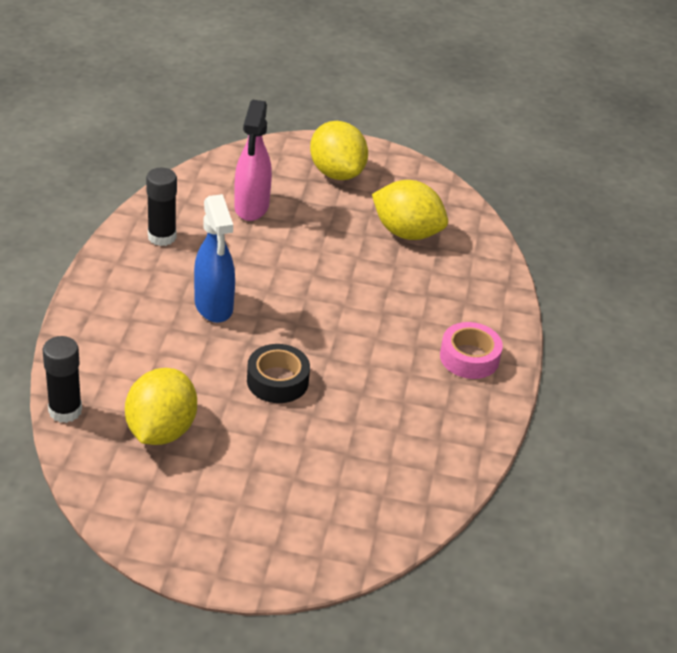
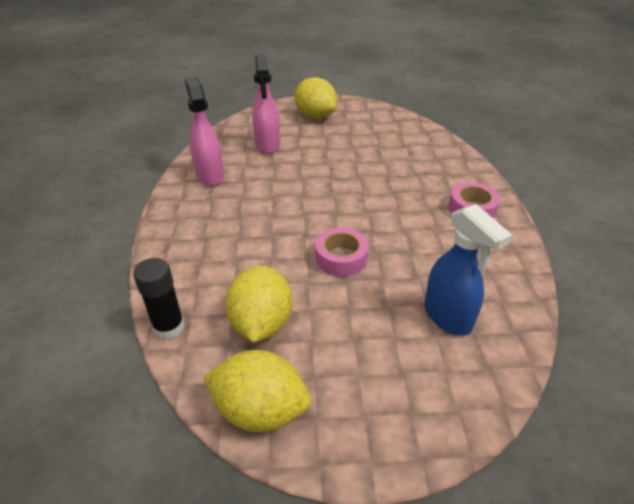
camera: 10 degrees left, 0 degrees up
black glue stick [146,168,177,246] -> pink spray bottle [184,76,224,186]
blue spray bottle [194,194,235,323] -> blue spray bottle moved to [424,204,512,336]
black tape [247,344,310,403] -> pink tape [315,228,369,277]
yellow lemon [372,180,448,240] -> yellow lemon moved to [204,350,311,432]

